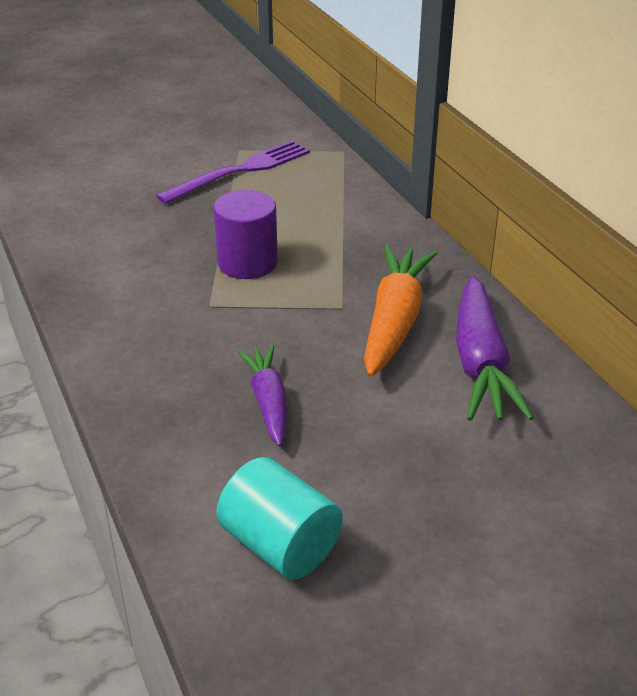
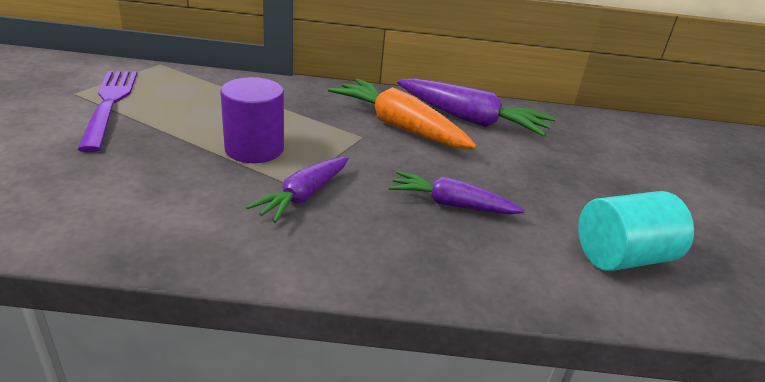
camera: 65 degrees left, 5 degrees down
none -> purple carrot [246,157,348,223]

